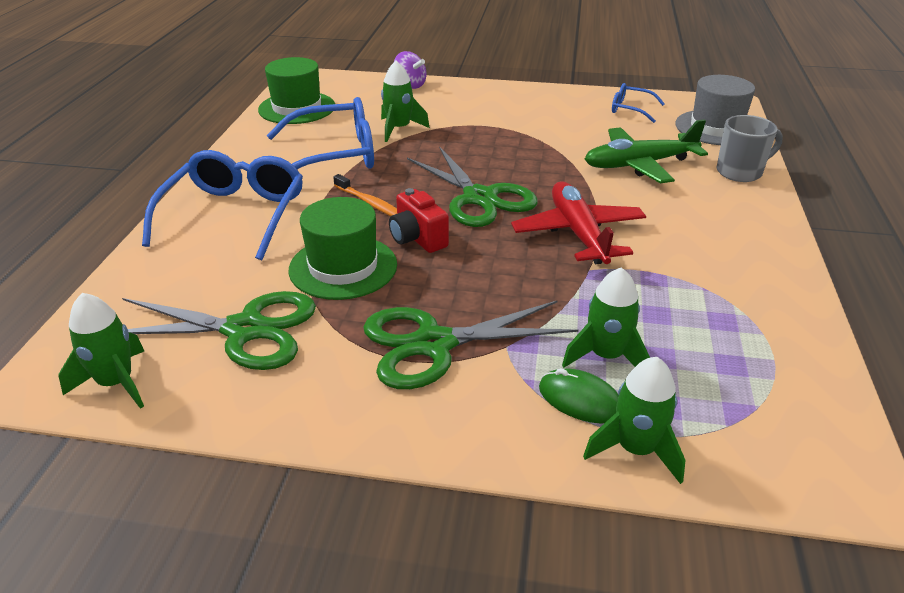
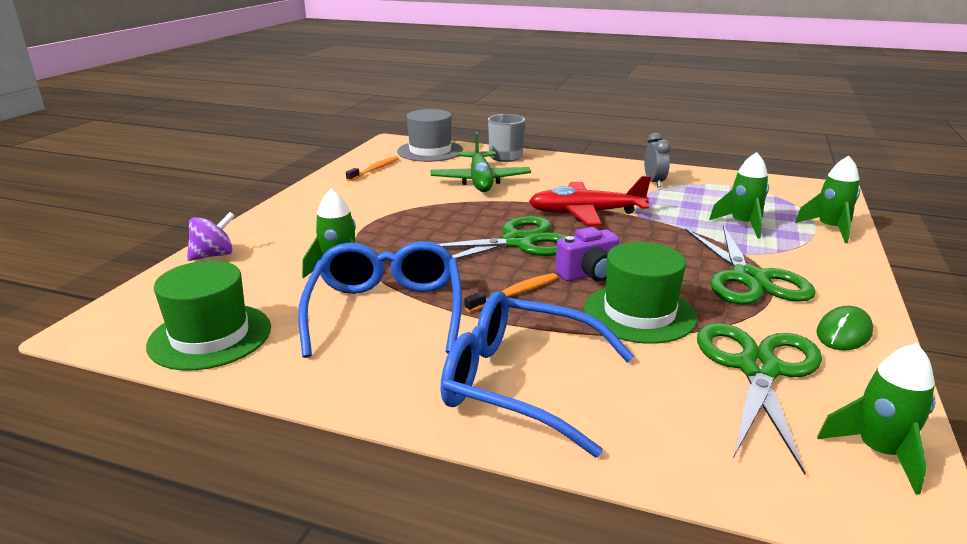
camera: 80 degrees left, 10 degrees down
red camera [389,188,449,253] -> purple camera [555,227,620,281]
green mouse [539,368,619,424] -> green mouse moved to [816,306,873,350]
blue glasses [612,83,665,123] -> orange toothbrush [346,156,399,182]
none -> grey clock [644,133,671,187]

